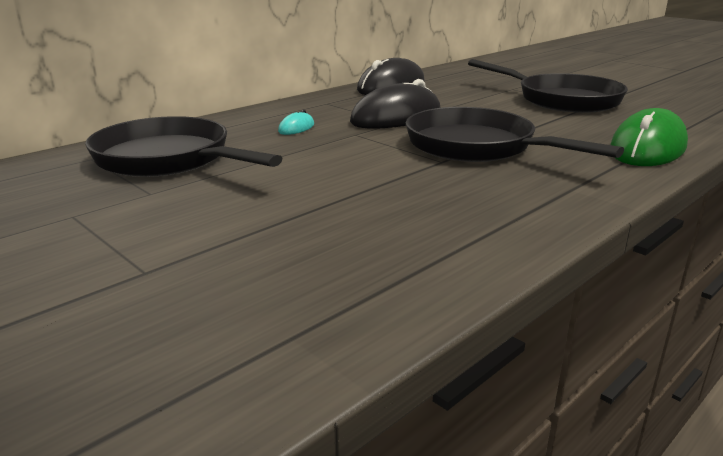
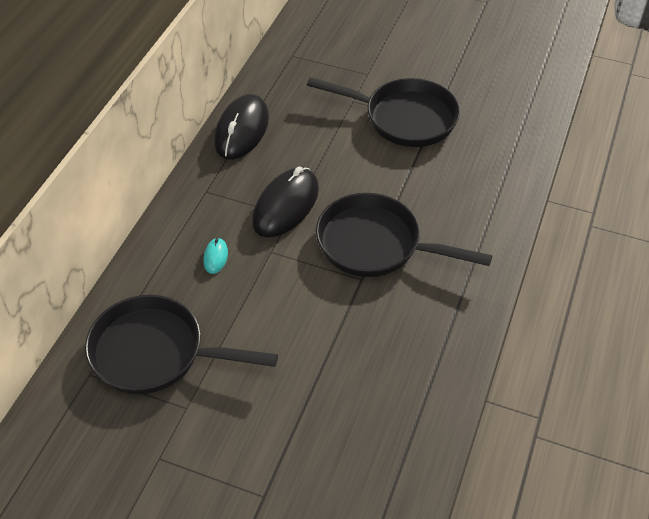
camera: 25 degrees left, 25 degrees up
green mouse [610,108,688,166] -> none

